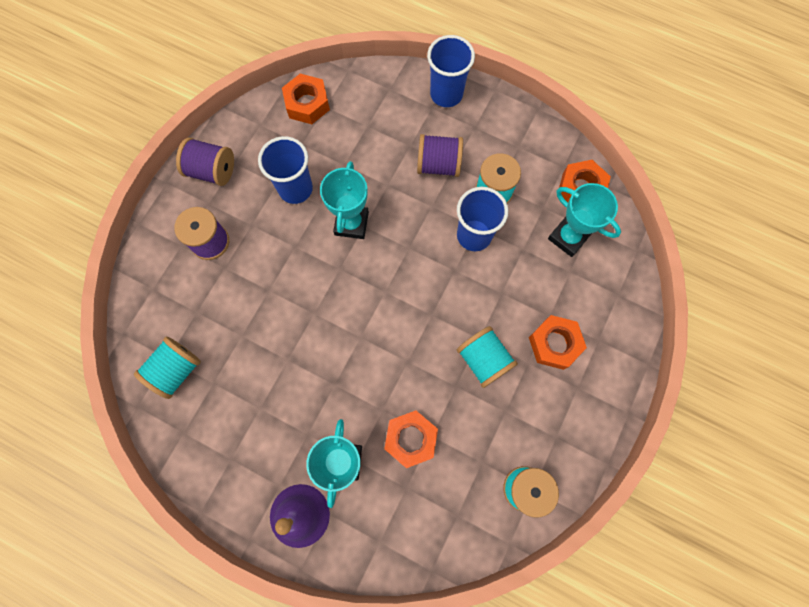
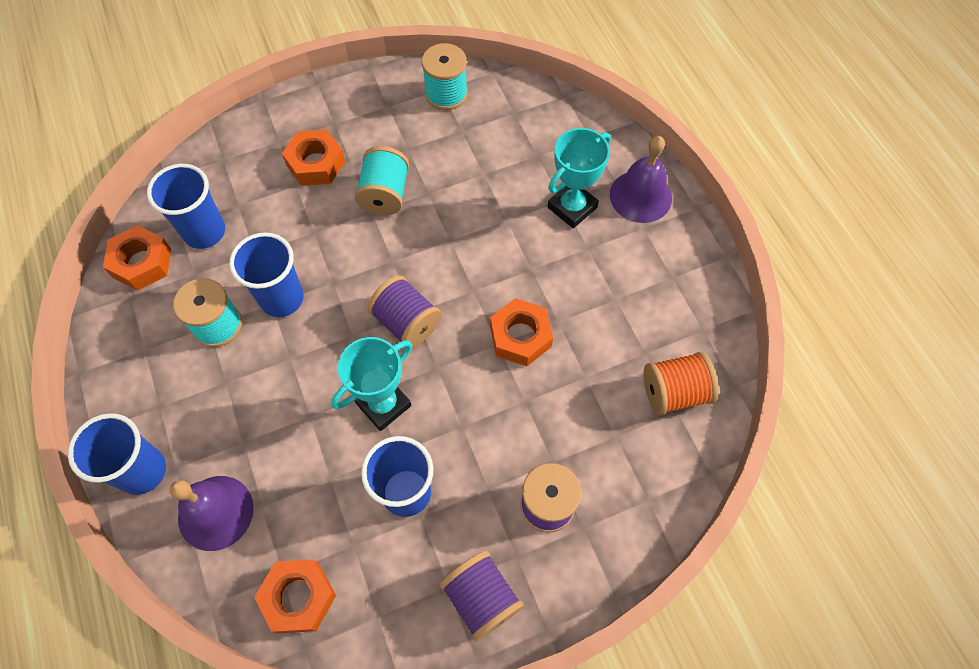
camera: 140 degrees left, 10 degrees down
turquoise spool [134,337,201,399] -> orange spool [644,352,719,415]
orange nut [384,410,438,468] -> orange nut moved to [490,298,553,366]
purple spool [417,134,463,177] -> purple spool moved to [368,275,442,348]
turquoise trophy [548,183,621,257] -> blue cup [147,164,225,249]
none -> purple bell [170,476,254,551]

